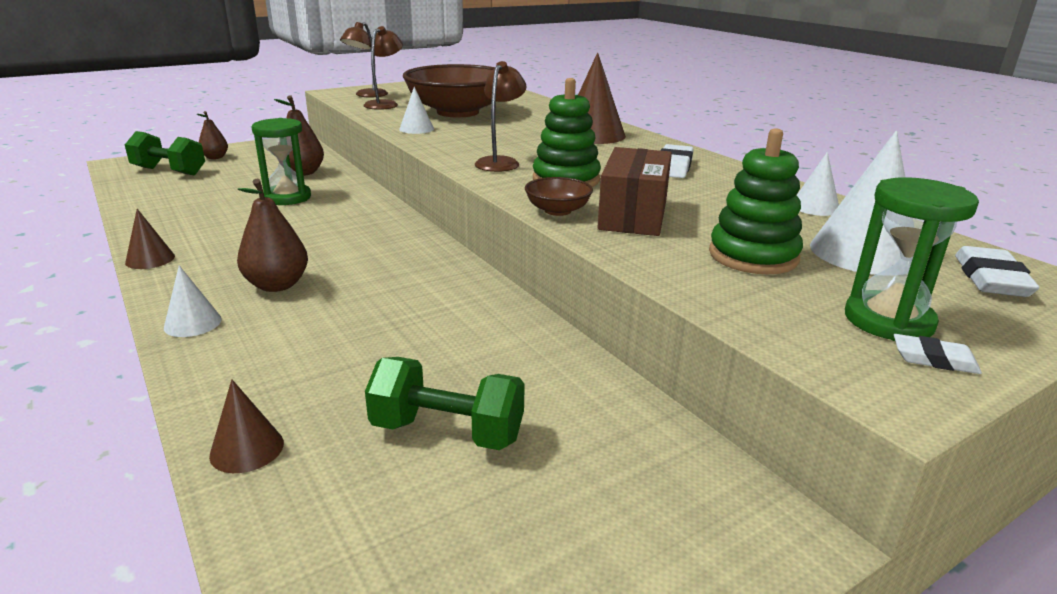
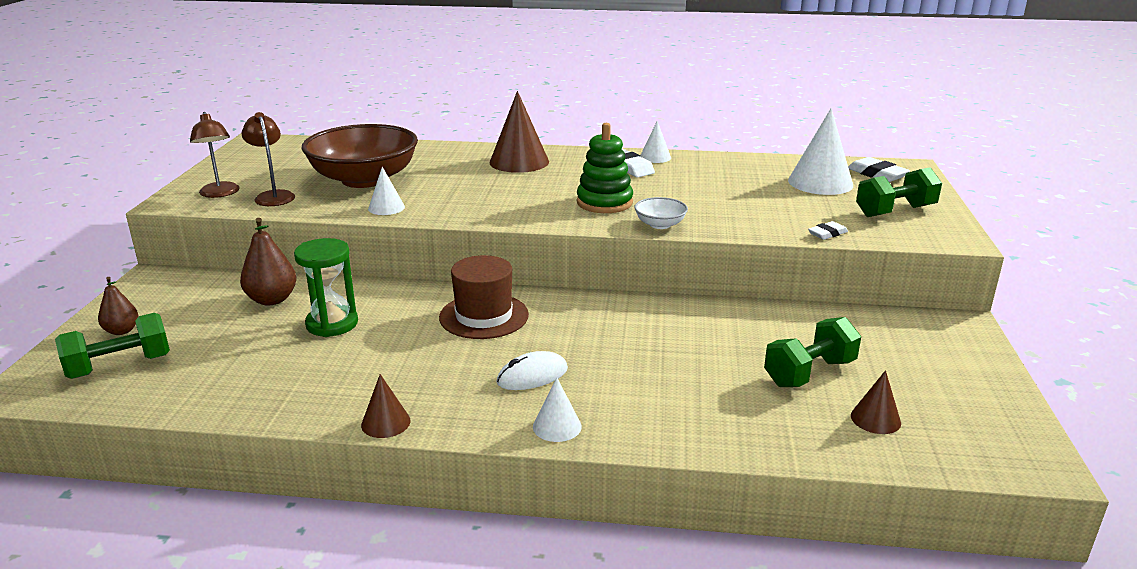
camera: 50 degrees left, 0 degrees up
brown cone [209,379,284,473] -> brown cone moved to [851,370,901,434]
brown pear [237,179,308,292] -> white mouse [496,351,568,390]
brown lamp [475,61,526,172] -> none
brown bowl [525,177,593,216] -> white bowl [634,197,688,229]
brown box [597,147,672,236] -> none
green stacking toy [709,128,803,274] -> none
white cone [797,152,839,216] -> white cone moved to [640,121,671,163]
green hourglass [845,177,979,341] -> green dumbbell [856,167,942,217]
white eraser [894,334,982,374] -> white eraser moved to [808,221,848,240]
none -> brown hat [439,255,529,339]

